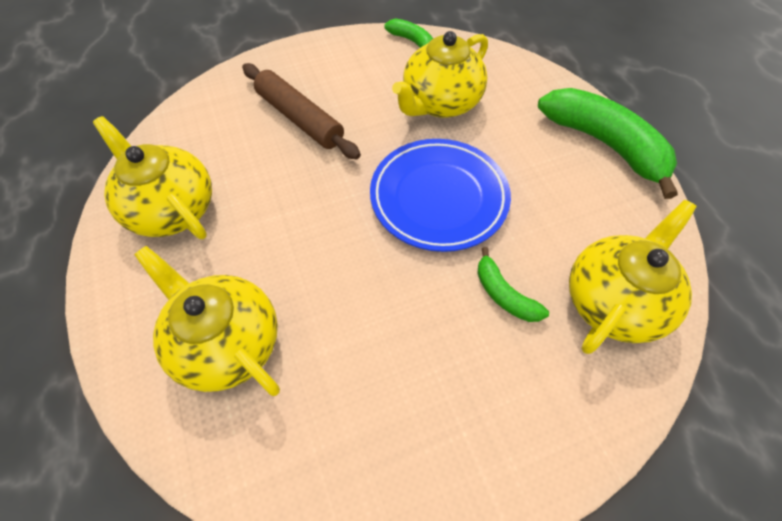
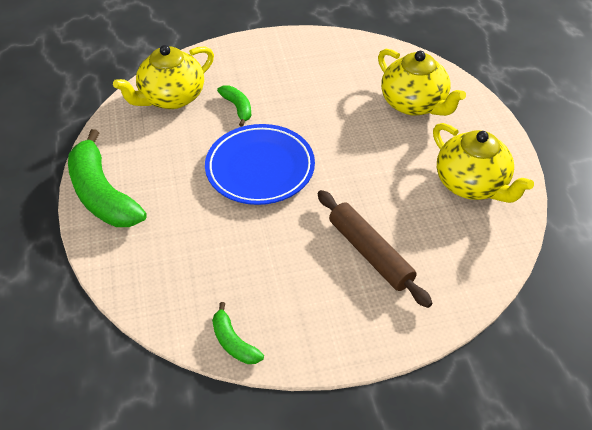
camera: 170 degrees left, 10 degrees down
yellow teapot [392,31,488,118] -> none

